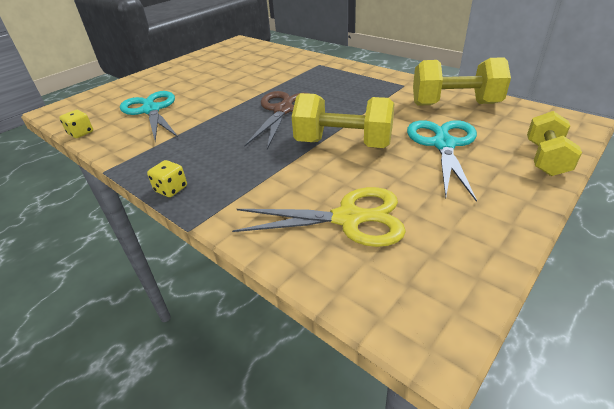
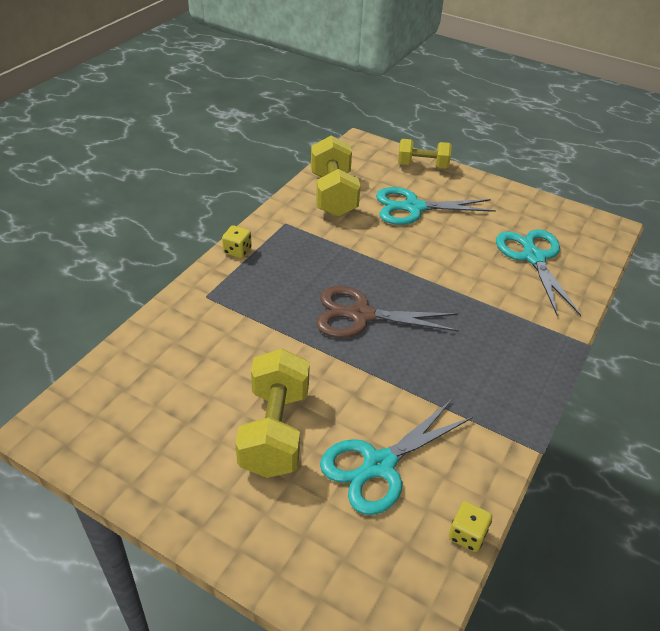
camera: 105 degrees left, 5 degrees up
yellow dice [147,160,187,197] -> yellow dice moved to [222,226,252,258]
yellow scissors [232,187,406,247] -> turquoise scissors [496,229,581,317]
yellow dumbbell [292,93,394,148] -> yellow dumbbell moved to [235,349,310,478]

